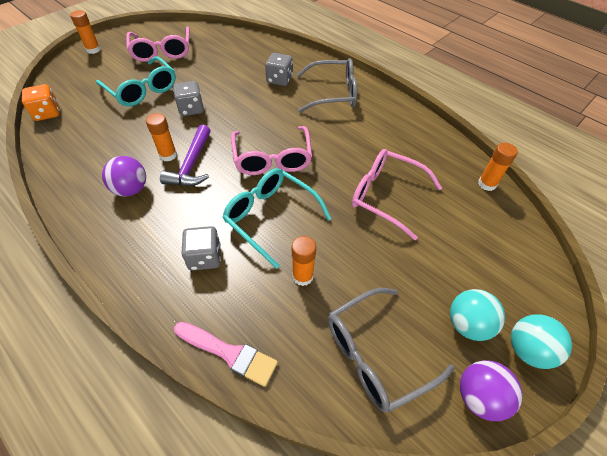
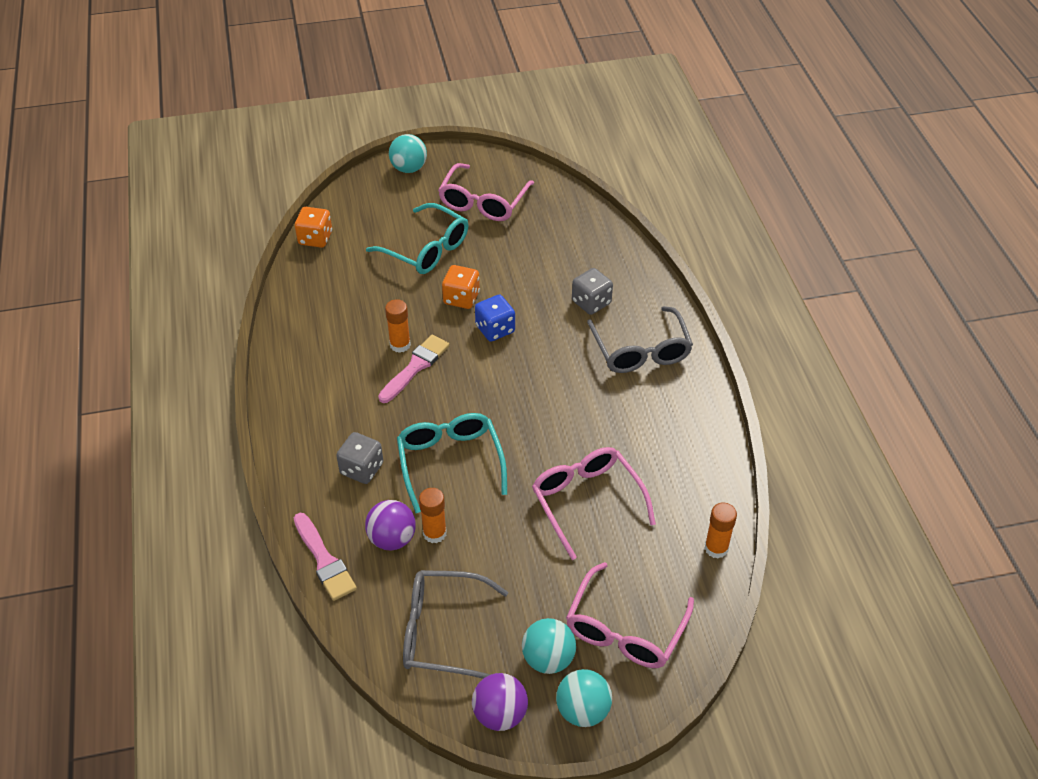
camera: 35 degrees right, 5 degrees down
orange glue stick [70,10,101,54] -> turquoise ball [389,134,427,173]
turquoise glasses [96,56,176,107] -> turquoise glasses turned 45 degrees counterclockwise [366,203,468,274]
purple ball [102,156,146,197] -> purple ball moved to [365,500,416,550]
purple hammer [160,125,211,186] -> pink brush [378,335,449,403]
grey dice [173,81,204,116] -> orange dice [442,265,480,309]
pink glasses [231,126,312,175] -> pink glasses moved to [566,562,694,668]
grey glasses [297,58,357,113] -> grey glasses turned 45 degrees clockwise [587,306,693,373]
none -> blue dice [475,294,515,342]

